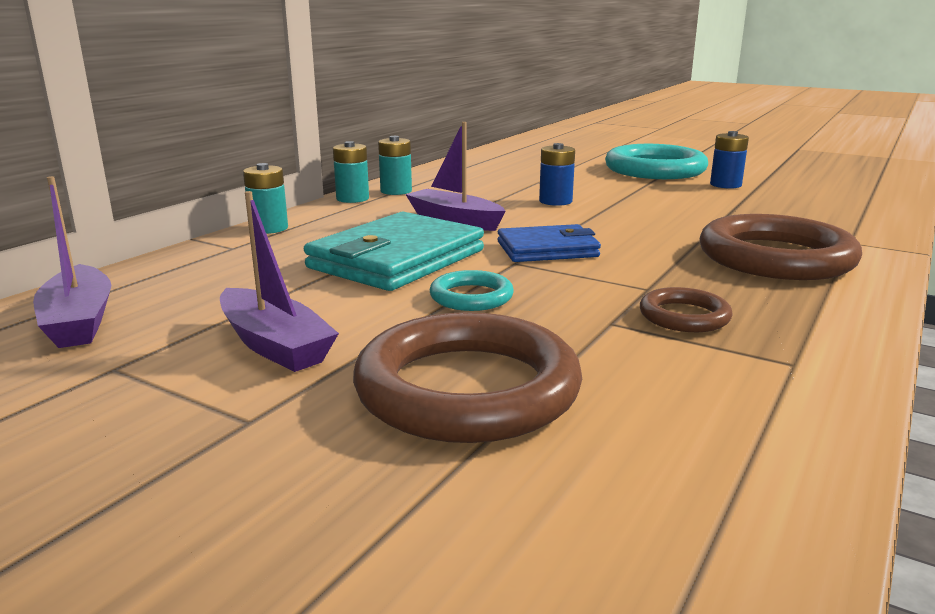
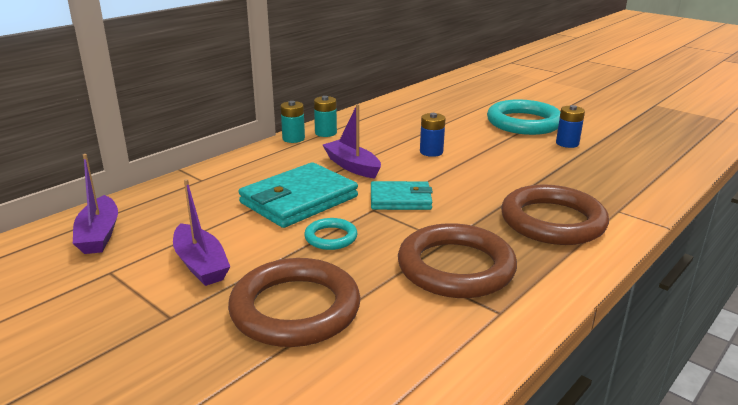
camera: 10 degrees right, 5 degrees up
turquoise battery [243,163,288,234] -> none
blue wallet [497,224,601,262] -> turquoise wallet [371,181,433,210]
brown ring [640,287,733,332] -> brown ring [398,223,517,298], size x2.06

